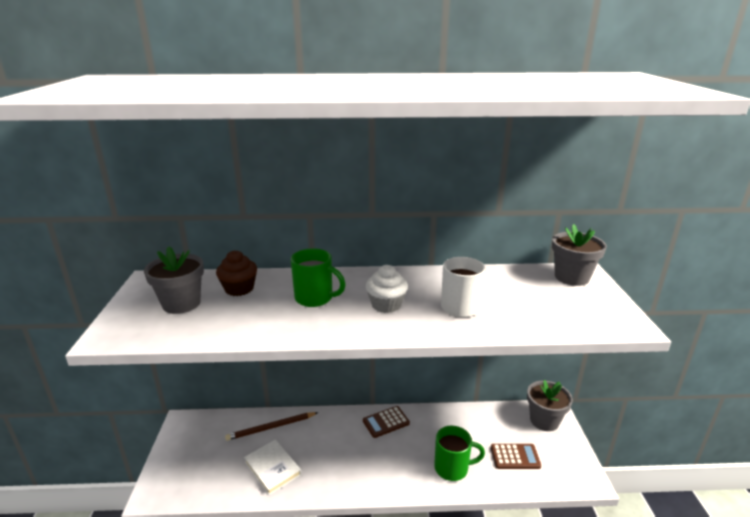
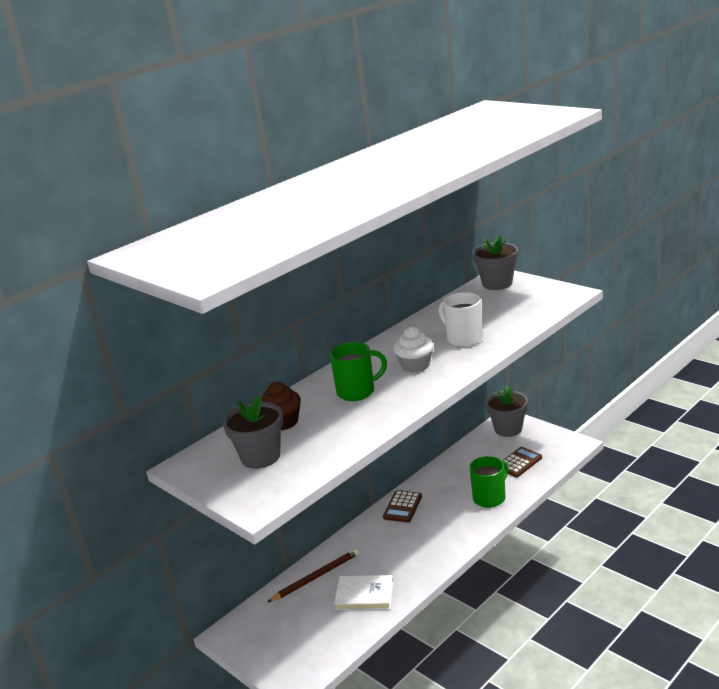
camera: 40 degrees left, 0 degrees up
brown pencil [225,412,318,441] -> brown pencil turned 150 degrees counterclockwise [268,548,360,602]

